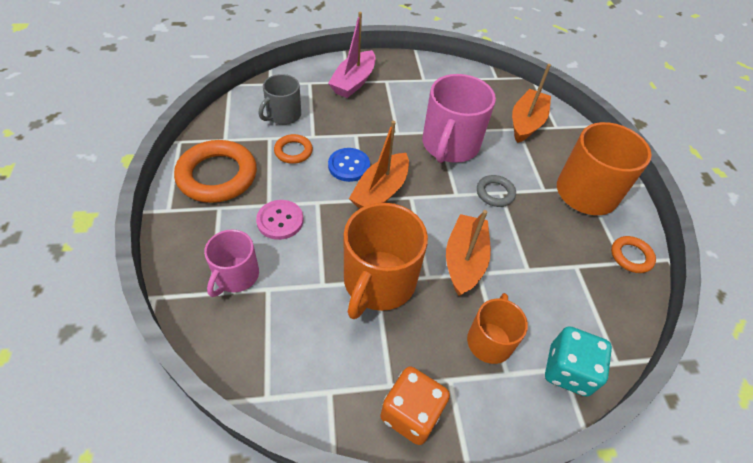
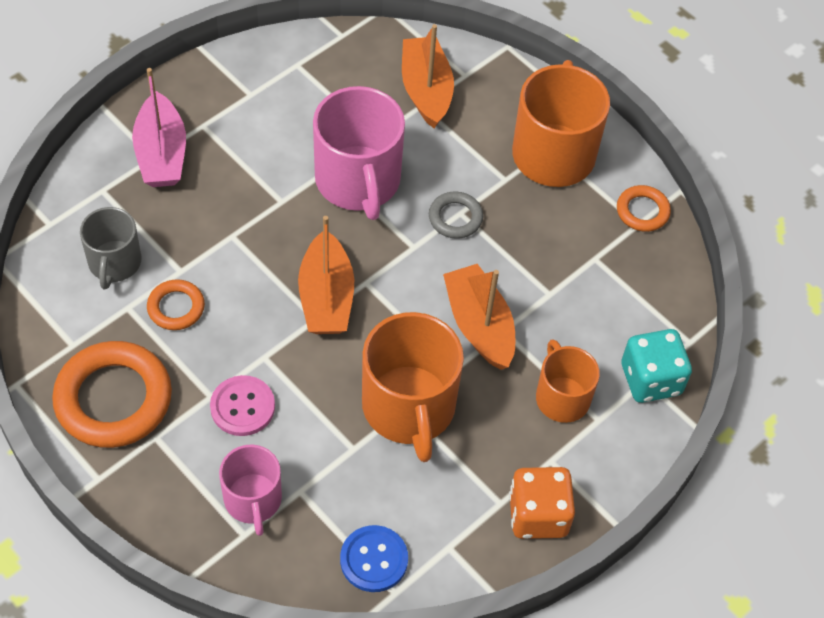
camera: 35 degrees left, 5 degrees up
blue button [328,148,370,182] -> blue button moved to [340,525,408,592]

